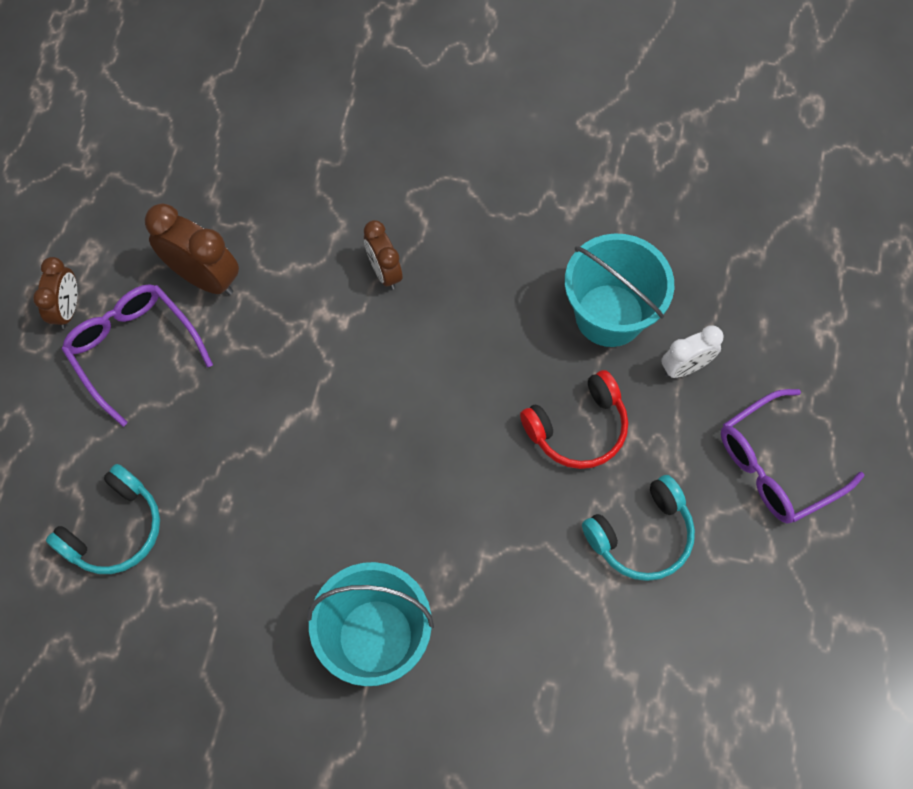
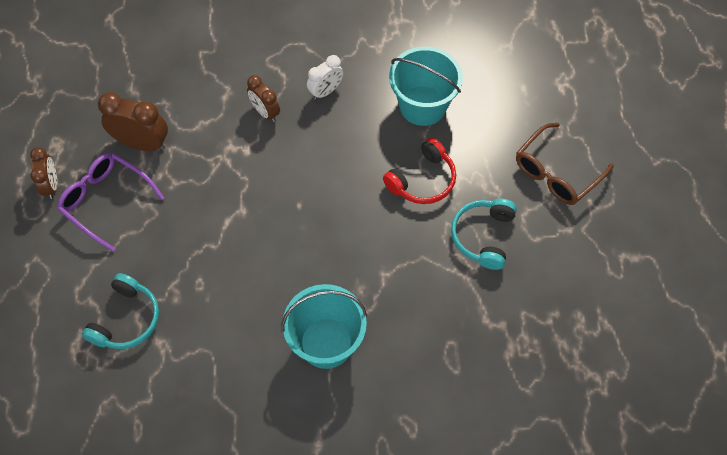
camera: 15 degrees left, 5 degrees down
turquoise headphones [582,475,695,581] -> turquoise headphones turned 150 degrees clockwise [451,199,517,270]
white clock [661,326,724,378] -> white clock moved to [307,55,343,100]
purple glasses [721,389,865,524] -> brown glasses [516,123,614,205]

